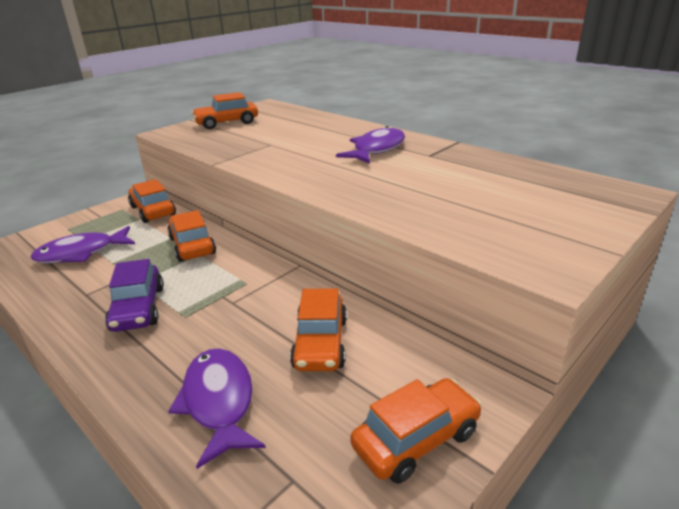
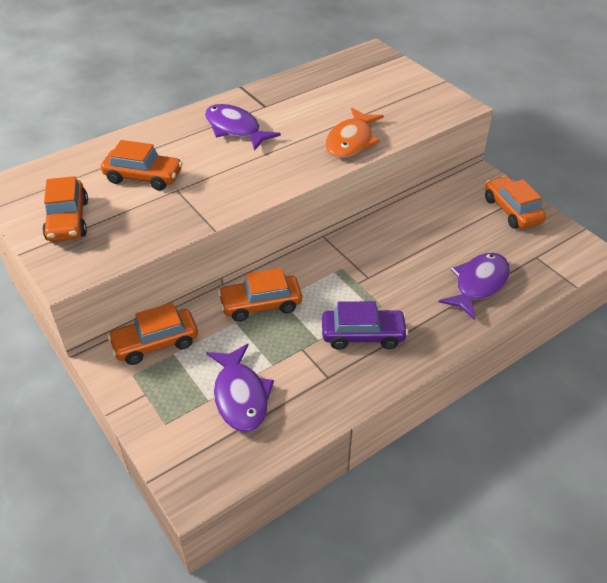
camera: 80 degrees left, 15 degrees up
purple fish [168,348,266,469] -> purple fish turned 135 degrees clockwise [439,253,510,320]
orange car [290,288,347,371] -> orange car moved to [101,140,183,190]
none -> orange fish [325,108,384,158]

